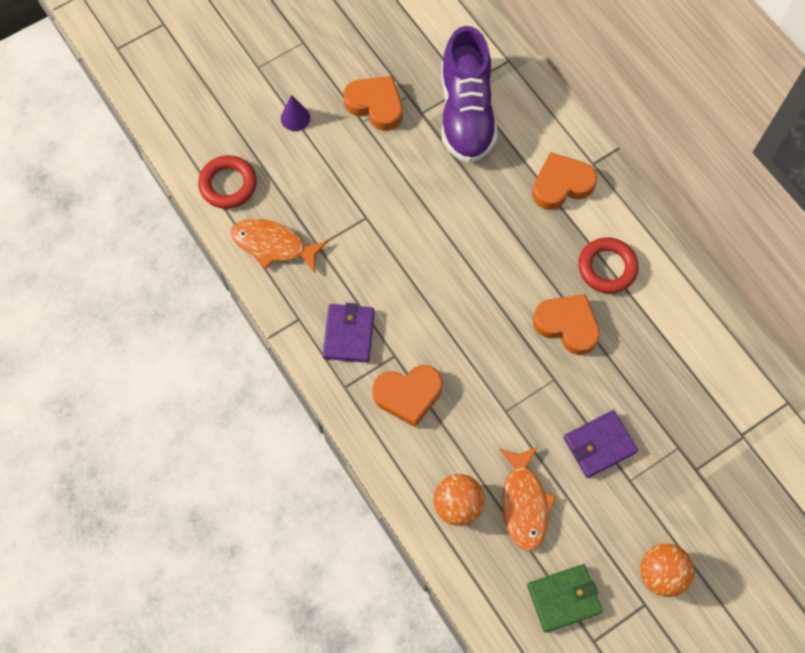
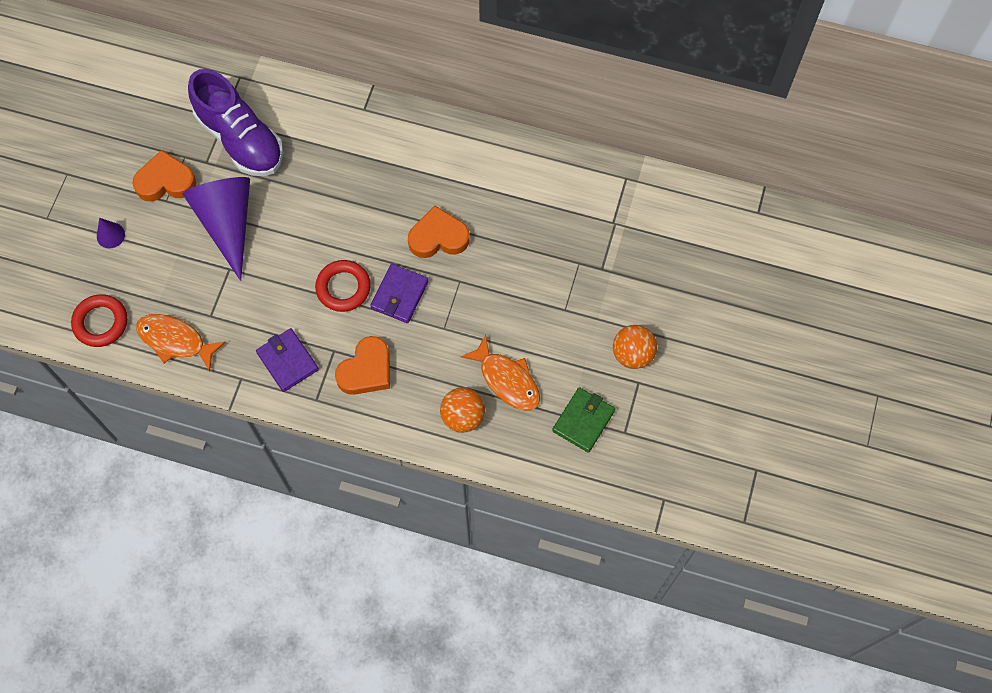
camera: 40 degrees left, 0 degrees up
orange fish [231,219,328,273] -> orange fish turned 45 degrees clockwise [136,314,226,371]
orange heart [532,152,597,210] -> none
purple wallet [563,410,638,478] -> purple wallet moved to [370,264,429,323]
red ring [578,237,639,294] -> red ring moved to [315,260,371,312]
none -> purple cone [183,177,250,281]

